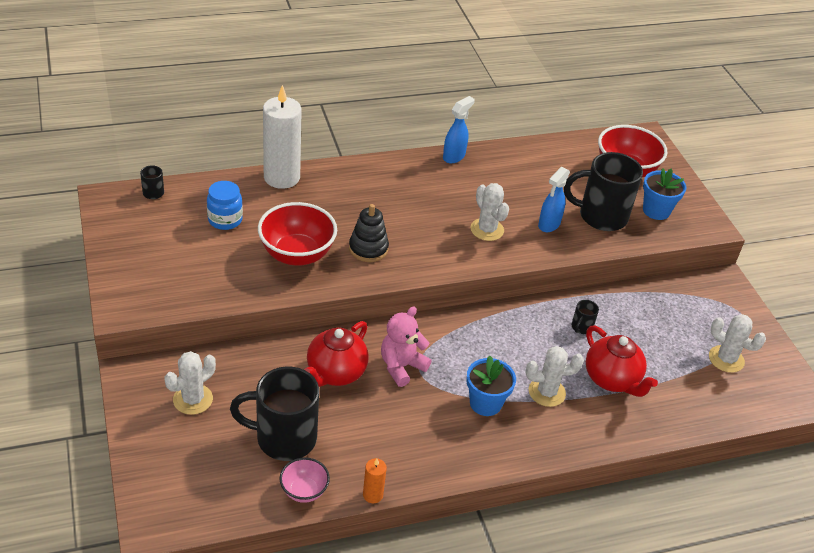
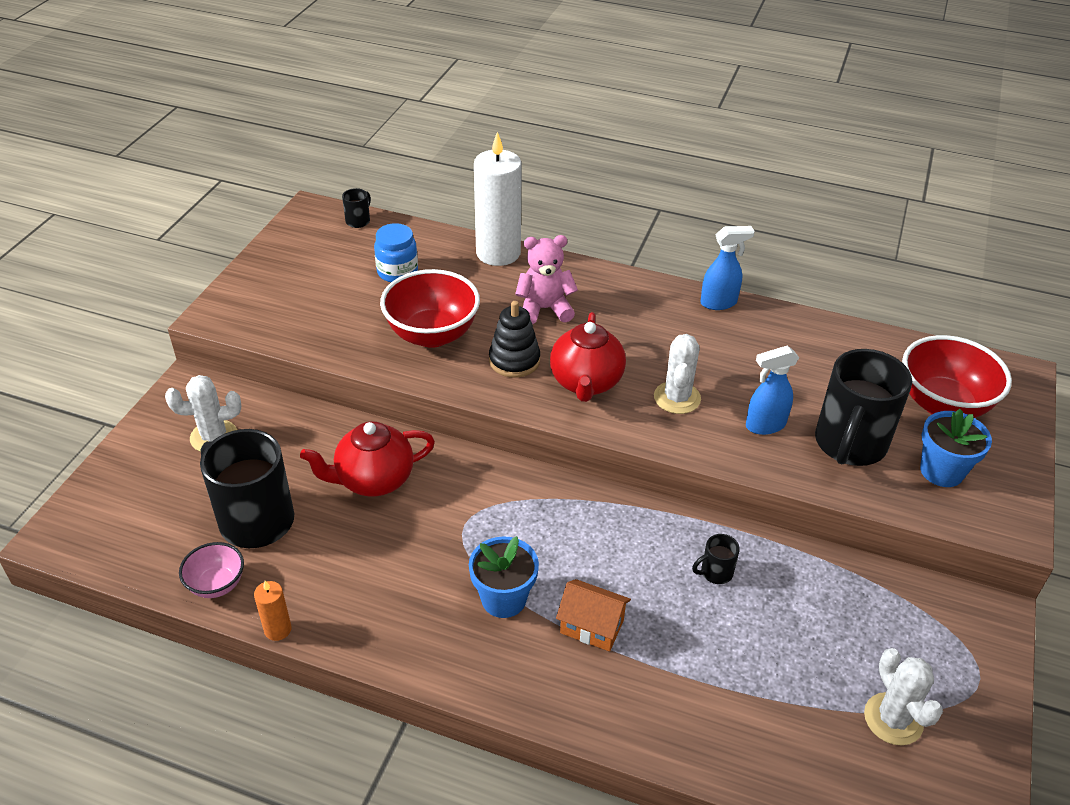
camera: 40 degrees right, 0 degrees up
pink teddy bear [381,307,432,387] -> pink teddy bear moved to [515,235,578,324]
white cactus [526,346,584,407] -> orange house [556,579,631,651]
black mug [564,152,643,231] -> black mug turned 105 degrees counterclockwise [815,349,912,466]
red teapot [586,325,658,397] -> red teapot moved to [550,312,626,402]

